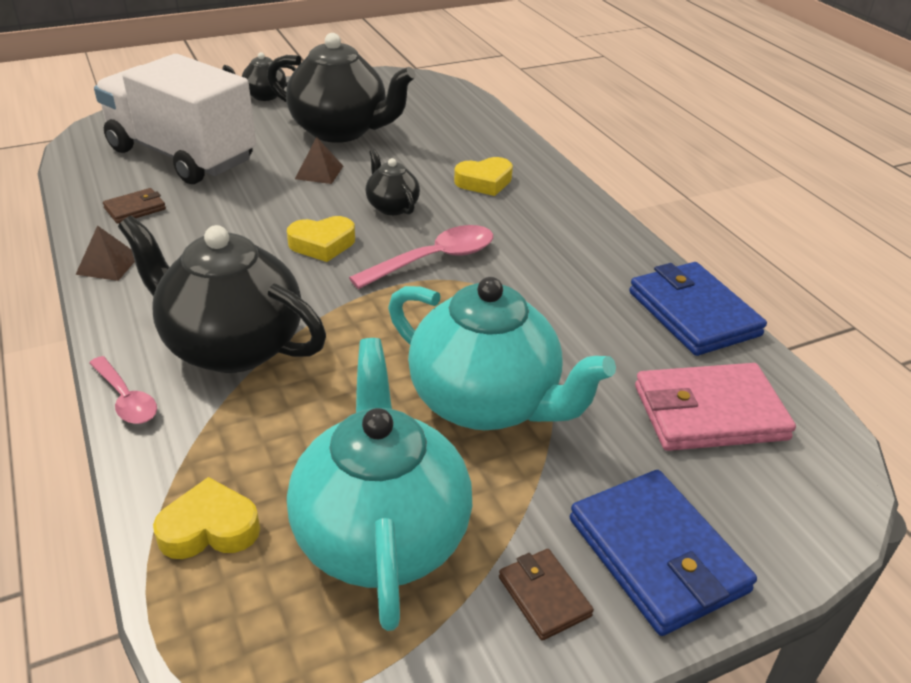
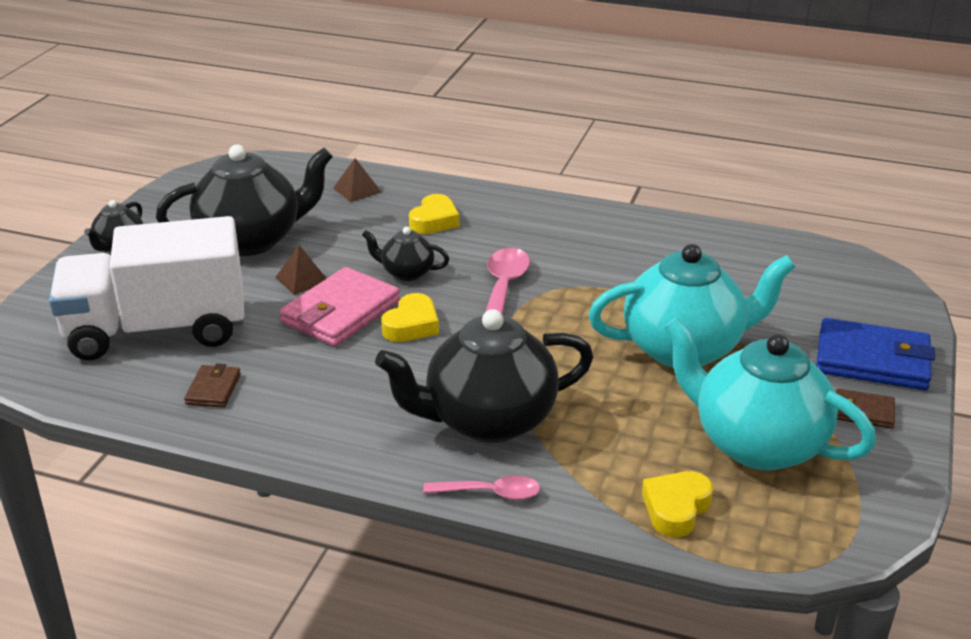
camera: 45 degrees left, 5 degrees down
brown pyramid [75,225,135,281] -> brown pyramid moved to [333,158,381,202]
blue wallet [629,262,767,356] -> none
pink wallet [635,363,796,451] -> pink wallet moved to [279,267,400,346]

